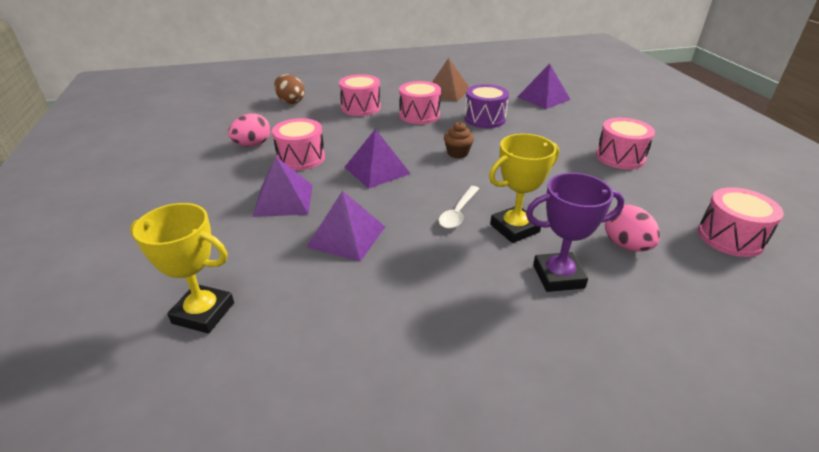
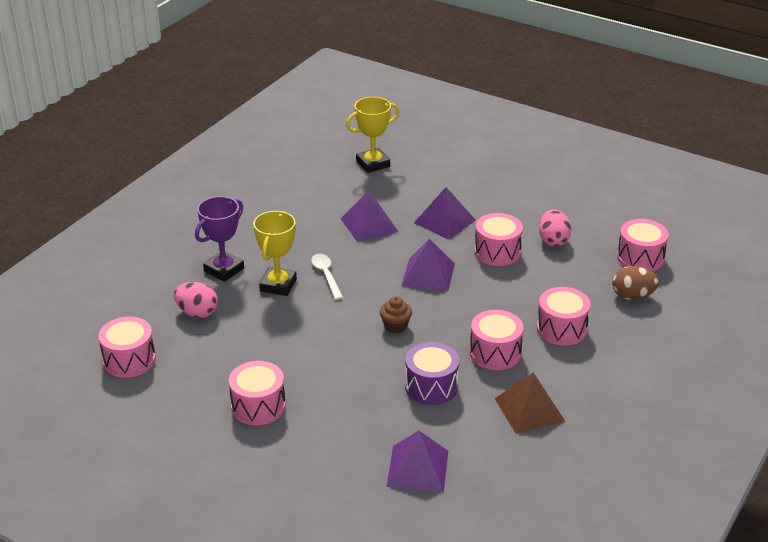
camera: 135 degrees right, 0 degrees up
none -> pink drum [617,219,669,271]

